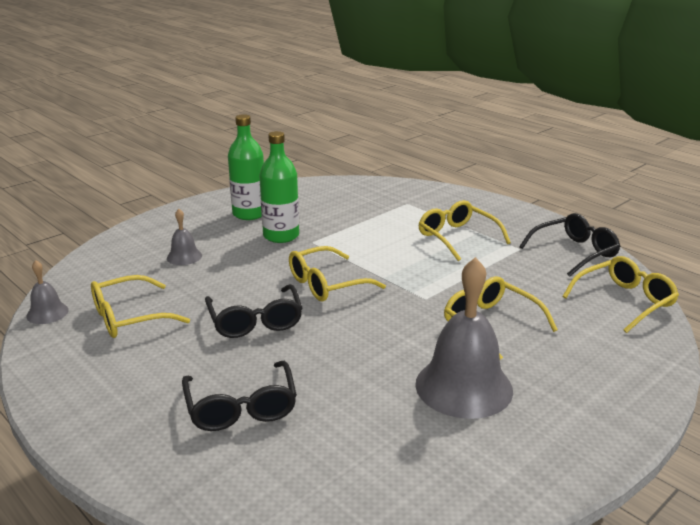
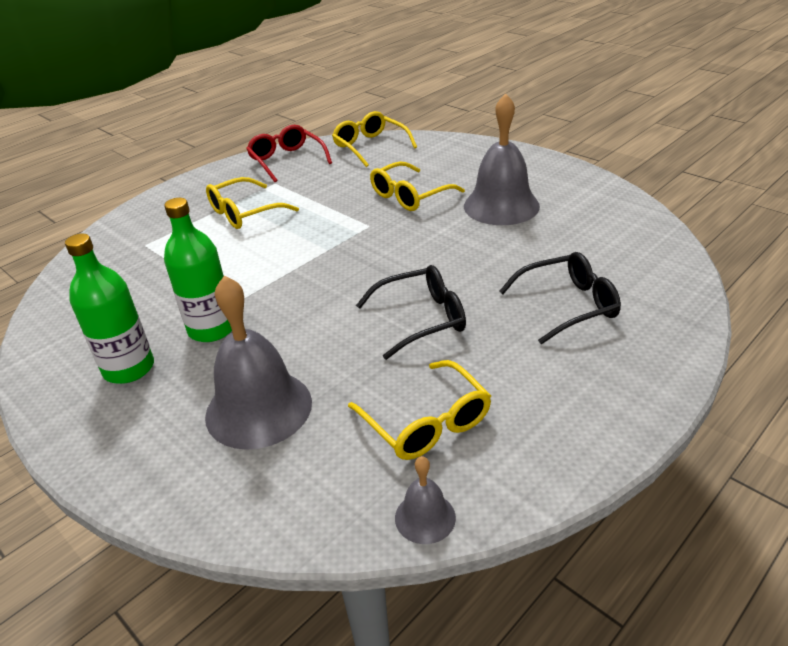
camera: 90 degrees left, 10 degrees up
grey bell [167,209,202,265] -> grey bell [205,275,312,450], size x2.09
yellow glasses [289,246,386,301] -> none
black glasses [519,213,620,277] -> red glasses [246,125,332,182]

